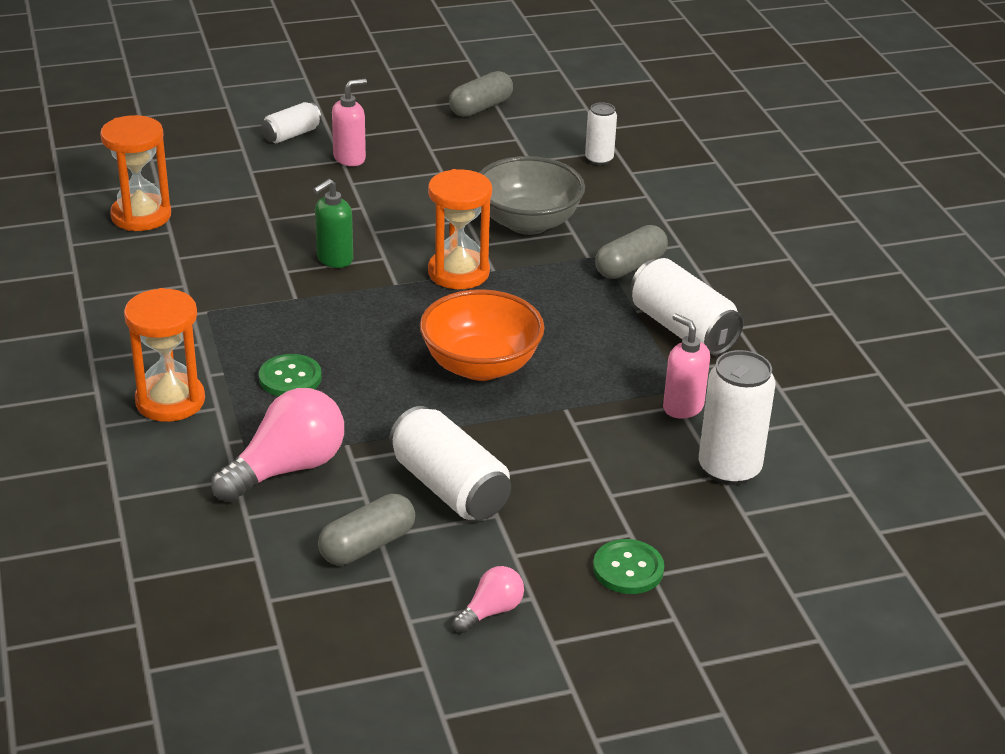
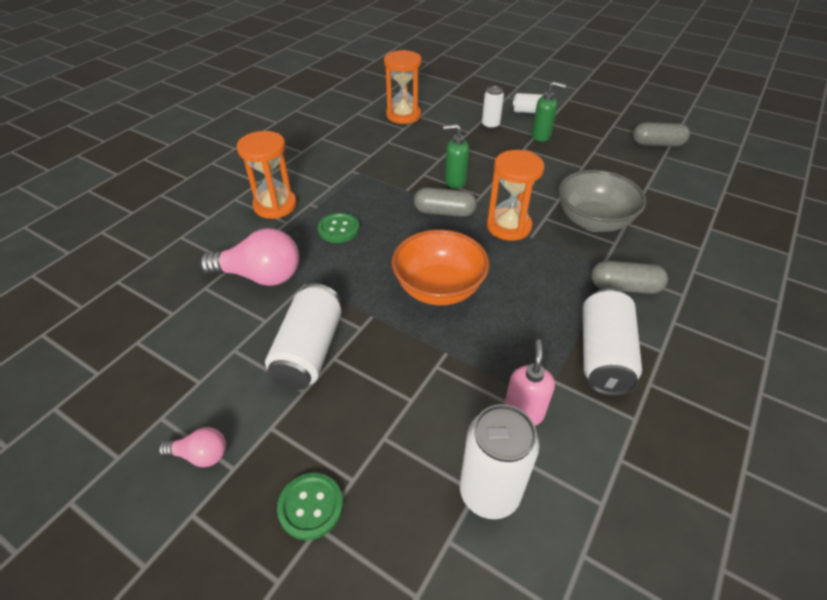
camera: 50 degrees right, 10 degrees up
grey capsule [318,494,415,565] -> grey capsule moved to [414,187,477,217]
pink soap dispenser [332,79,367,166] -> green soap dispenser [532,82,566,142]
white can [585,102,617,165] -> white can moved to [482,86,504,129]

